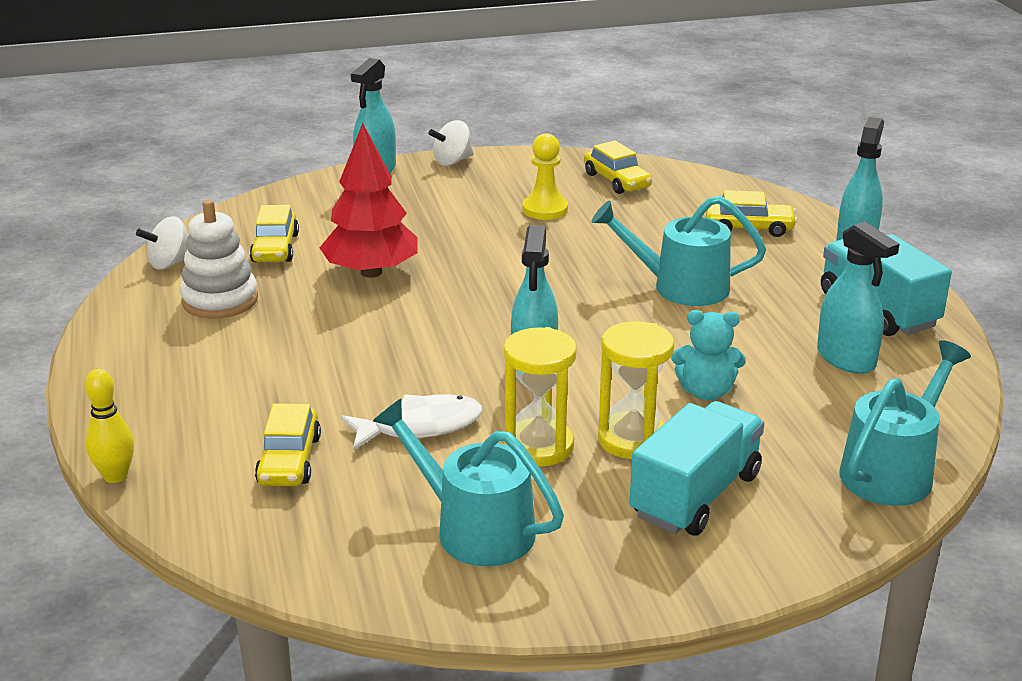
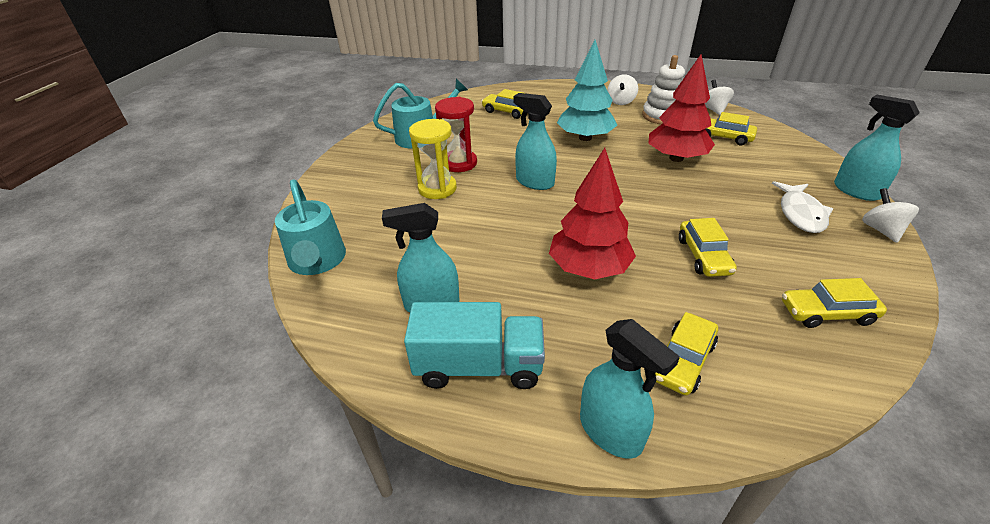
camera: 120 degrees right, 10 degrees up
yellow bowling pin [85,369,134,483] -> none
white fish [341,394,483,451] -> white fish moved to [772,181,833,233]
yellow hourglass [504,327,577,467] -> red hourglass [435,97,477,172]
yellow pawn [522,133,568,220] -> none
turquoise watering can [591,196,766,306] -> red tree [549,148,636,279]
turquoise truck [630,401,764,536] -> none
turquoise teddy bear [671,310,746,400] -> none
none -> turquoise tree [557,40,617,141]
none -> white spinning top [607,75,638,105]
none -> yellow car [679,218,737,277]

